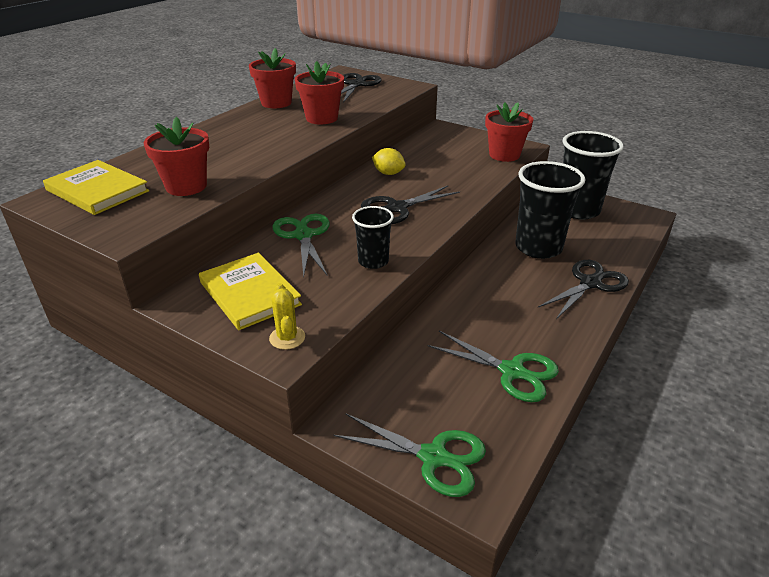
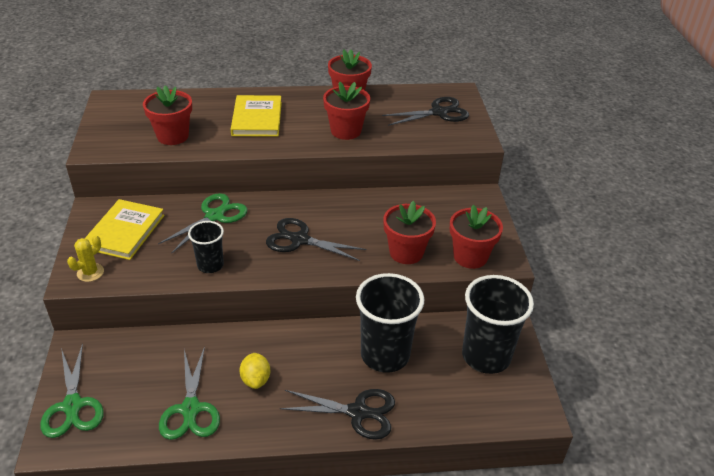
camera: 50 degrees right, 5 degrees up
yellow book [43,160,149,215] -> yellow book moved to [231,95,282,137]
yellow lemon [372,148,406,175] -> yellow lemon moved to [239,353,270,389]
none -> red flower pot [383,201,436,264]

